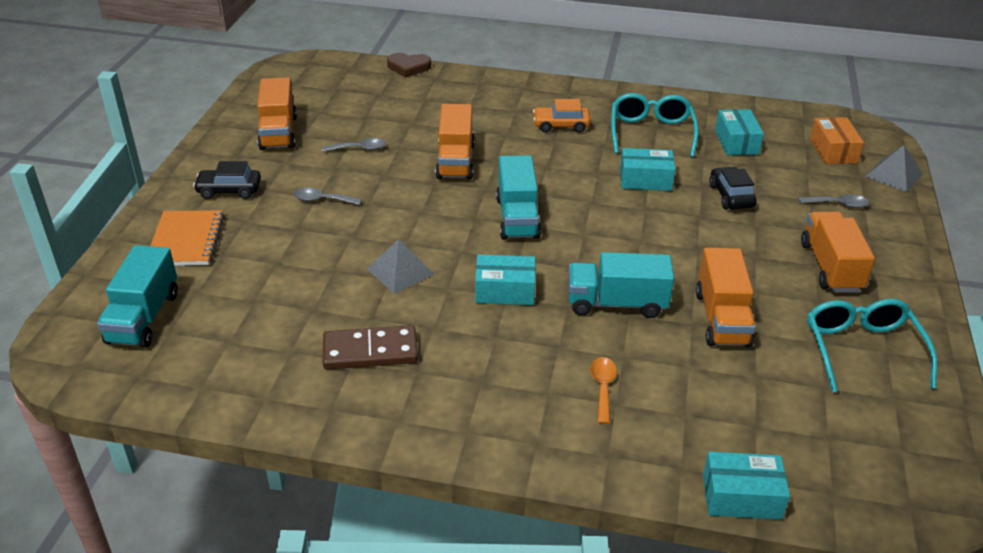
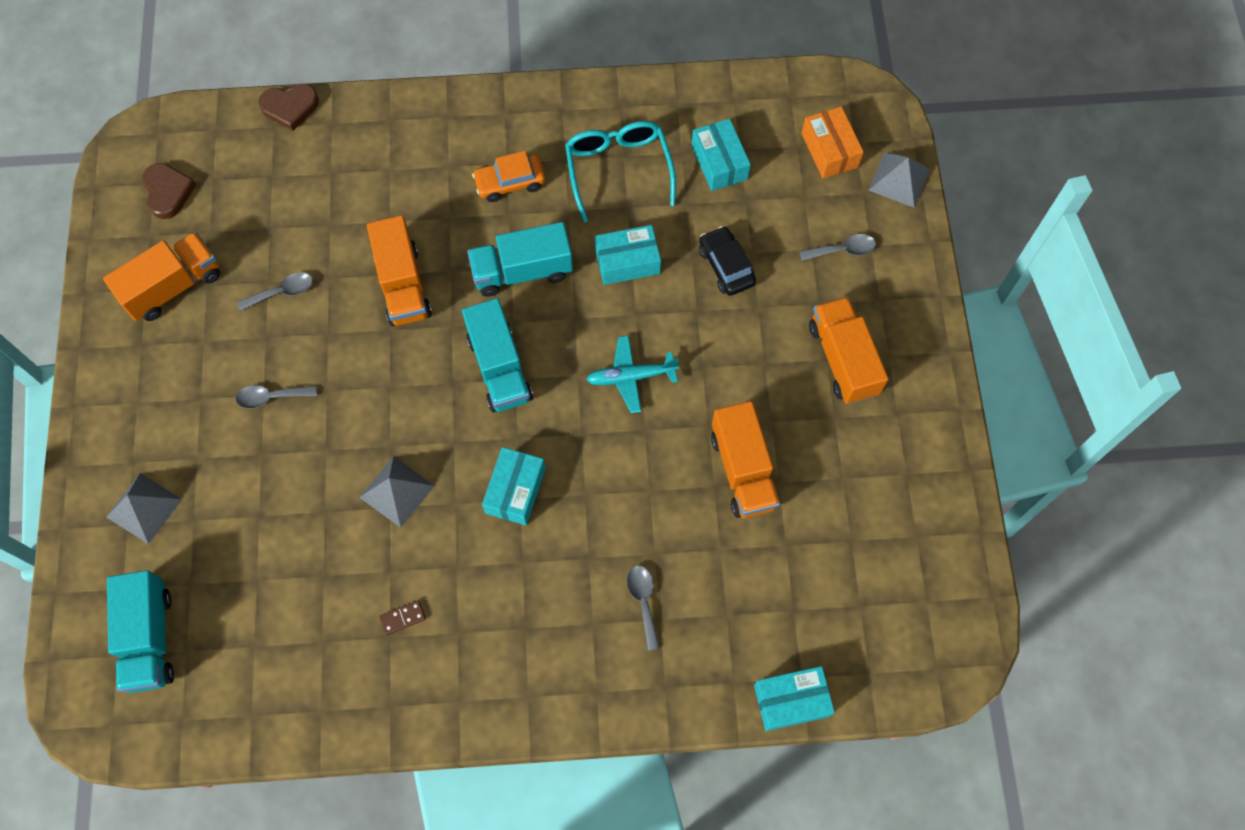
camera: 15 degrees left, 30 degrees up
orange notebook [150,210,225,266] -> grey pyramid [106,473,182,544]
black car [193,161,261,199] -> none
orange truck [257,77,297,150] -> orange truck turned 105 degrees counterclockwise [103,232,220,321]
brown domino [323,325,418,370] -> brown domino [379,600,426,635], size x0.44
turquoise box [475,255,536,305] -> turquoise box turned 60 degrees counterclockwise [482,447,546,525]
turquoise truck [568,252,674,318] -> turquoise truck moved to [467,222,573,297]
orange spoon [590,357,617,424] -> grey spoon [627,565,660,651]
turquoise glasses [807,299,937,392] -> none
none -> brown heart [142,163,196,219]
none -> turquoise plane [586,336,679,413]

